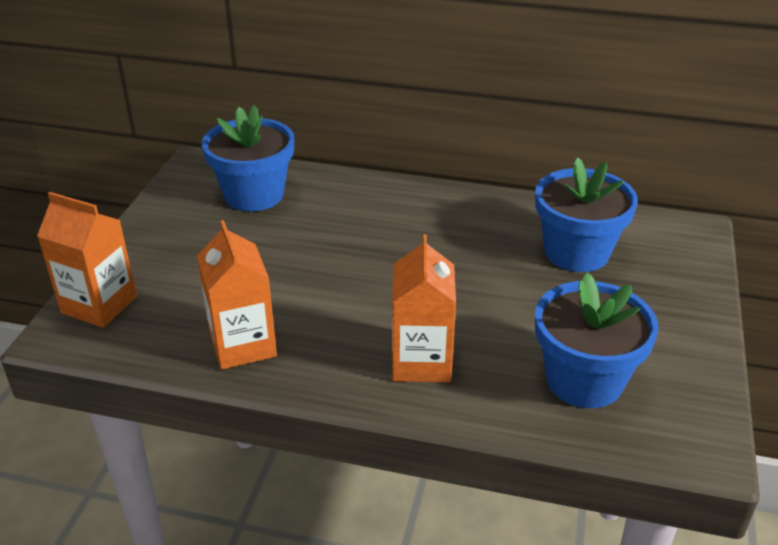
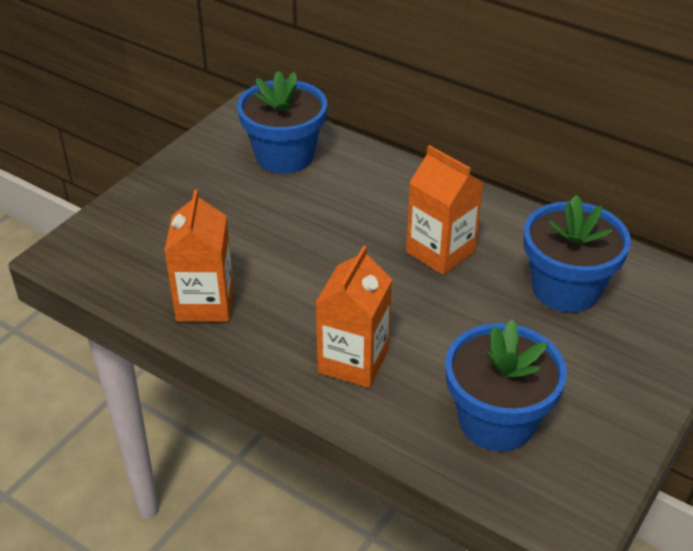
camera: 20 degrees right, 5 degrees up
orange carton [37,192,137,328] -> orange carton moved to [406,145,484,275]

